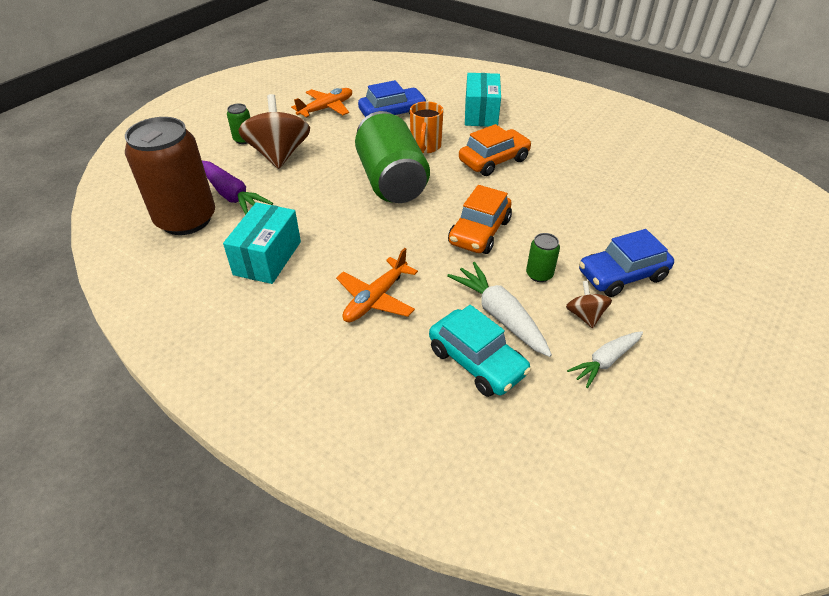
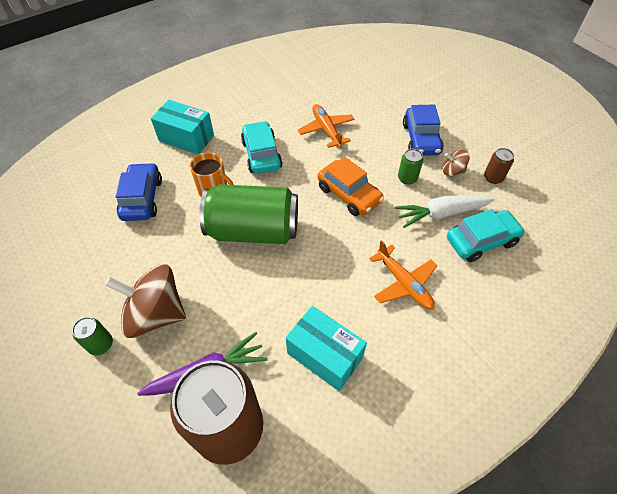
camera: 70 degrees left, 10 degrees up
orange plane [291,88,352,117] -> orange plane moved to [298,104,355,148]
orange car [459,124,532,176] -> turquoise car [241,121,283,174]
white carrot [567,331,643,388] -> brown can [484,148,514,184]

